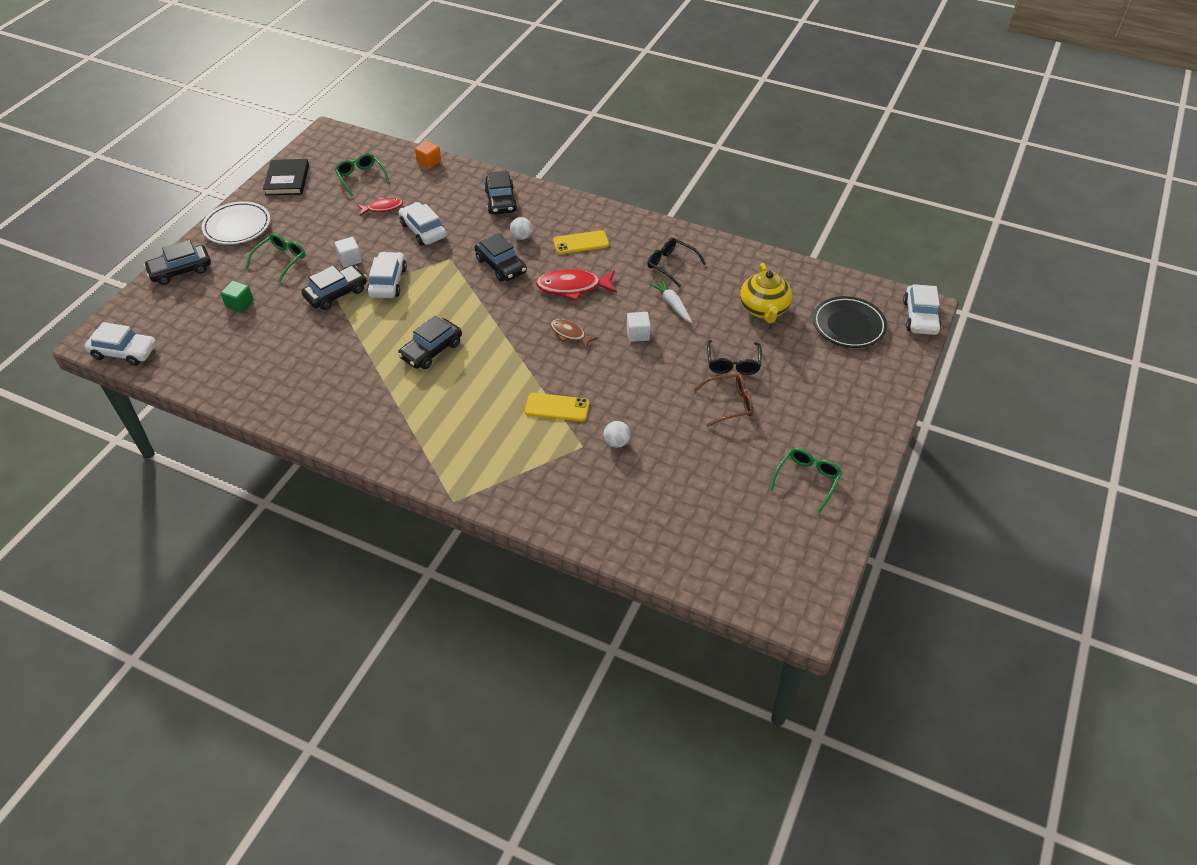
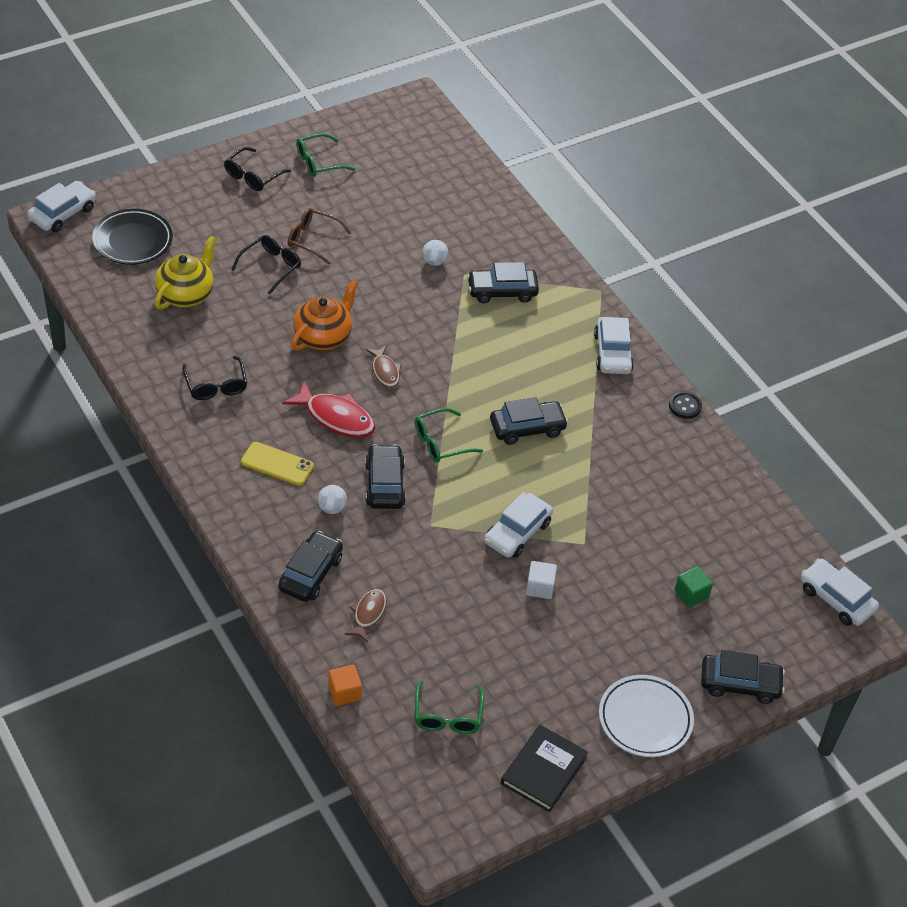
camera: 150 degrees left, 0 degrees up
green glasses [246,234,306,282] -> green glasses moved to [415,408,483,463]
black car [302,265,367,310] -> black car moved to [467,262,539,303]
red fish [358,198,403,216] -> none
white car [399,202,447,245] -> white car moved to [594,317,634,374]
yellow phone [525,393,589,422] -> none
white cube [627,312,650,342] -> orange teapot [291,280,358,351]
white carrot [650,279,692,323] -> none
none -> black glasses [224,147,291,191]
none -> brown fish [345,589,387,642]
none -> black button [669,391,702,419]

